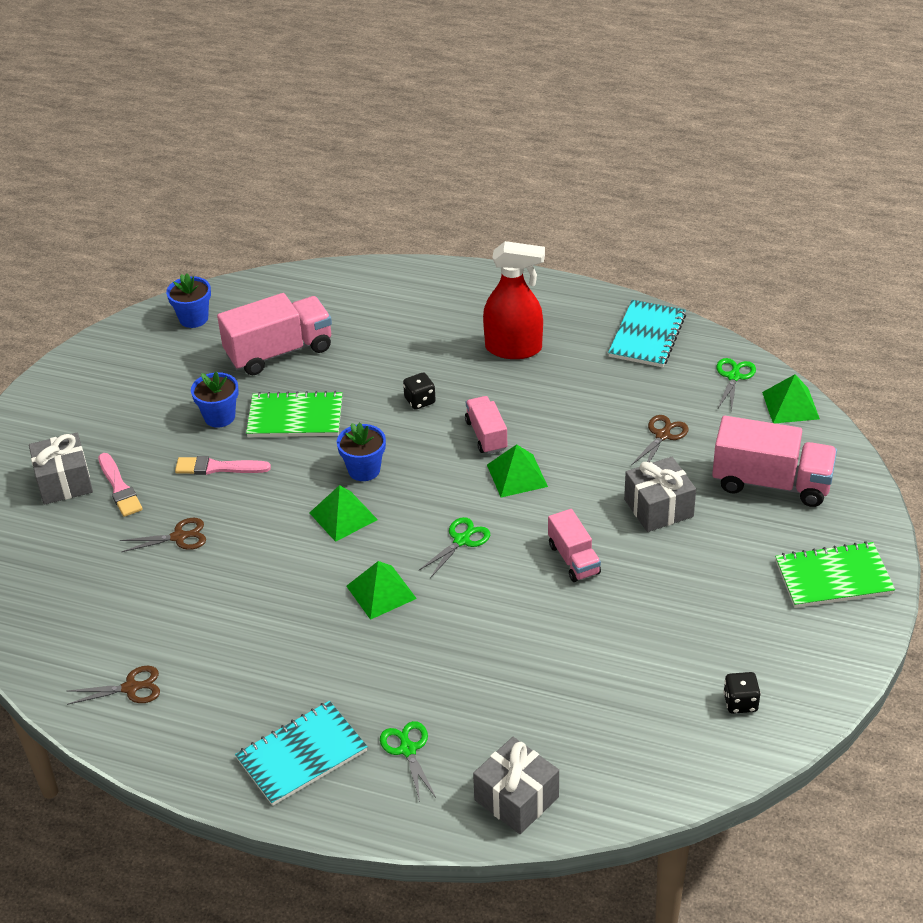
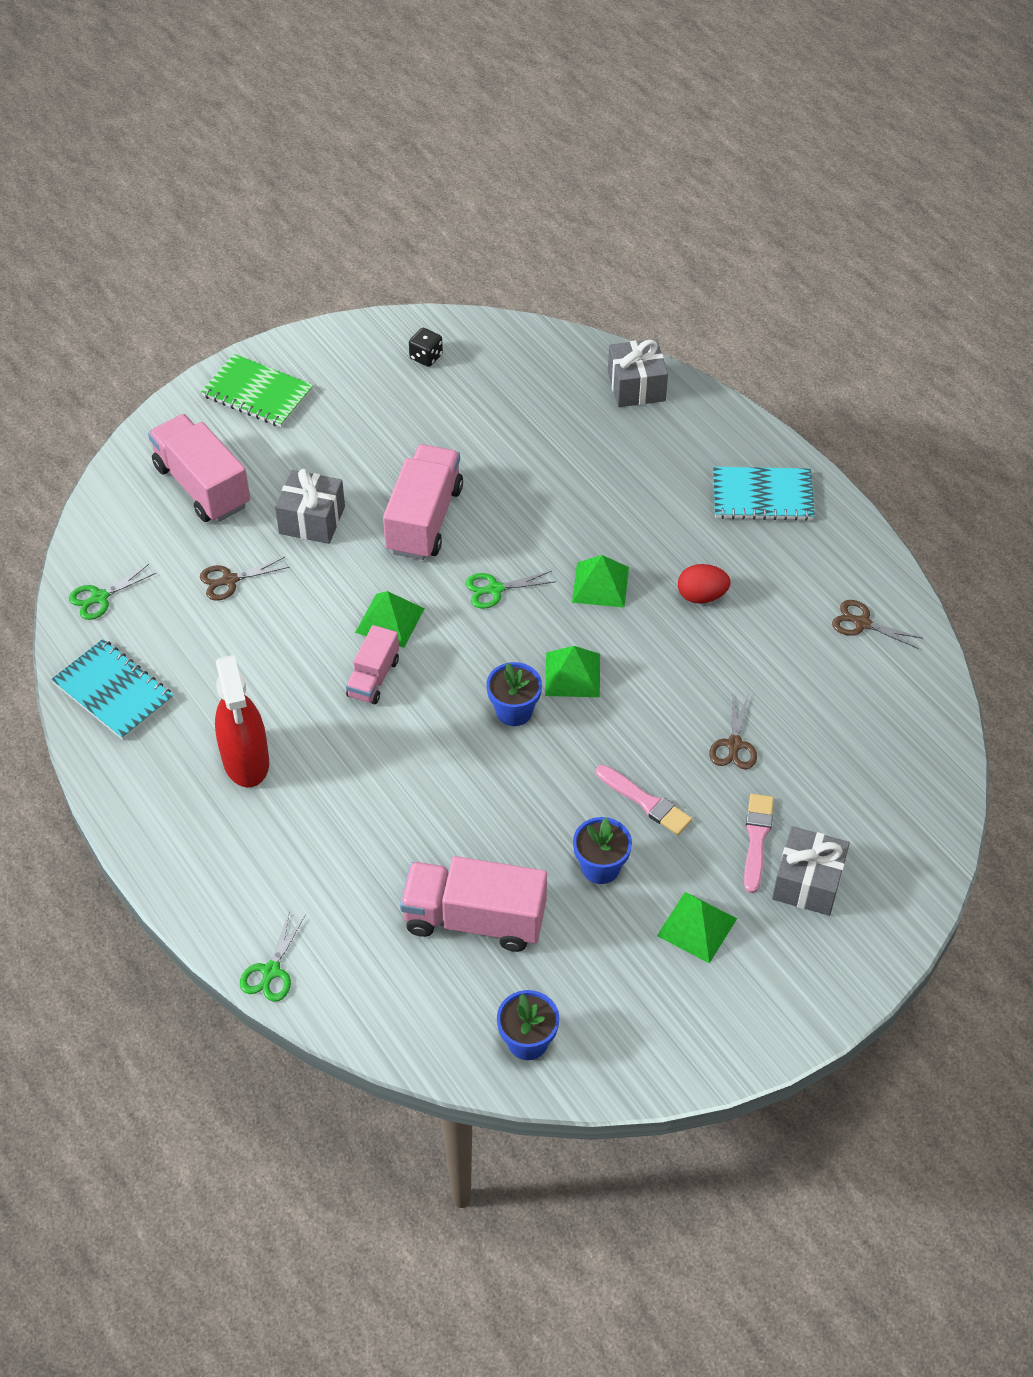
camera: 145 degrees left, 10 degrees up
brown scissors [120,518,206,552] -> brown scissors turned 105 degrees counterclockwise [709,694,757,769]
green notebook [246,391,342,437] -> none
green scissors [380,721,436,802] -> green scissors moved to [240,910,306,1002]
black dice [403,373,436,410] -> none
red spray bottle [483,241,545,359] -> red spray bottle turned 150 degrees counterclockwise [215,655,269,787]
pink truck [548,509,601,582] -> pink truck [383,444,463,560], size x1.75
turquoise notebook [608,300,686,367] -> turquoise notebook turned 75 degrees clockwise [51,639,174,740]
green pyramid [762,374,820,423] -> green pyramid moved to [657,892,737,964]
none -> red egg [678,564,731,604]

